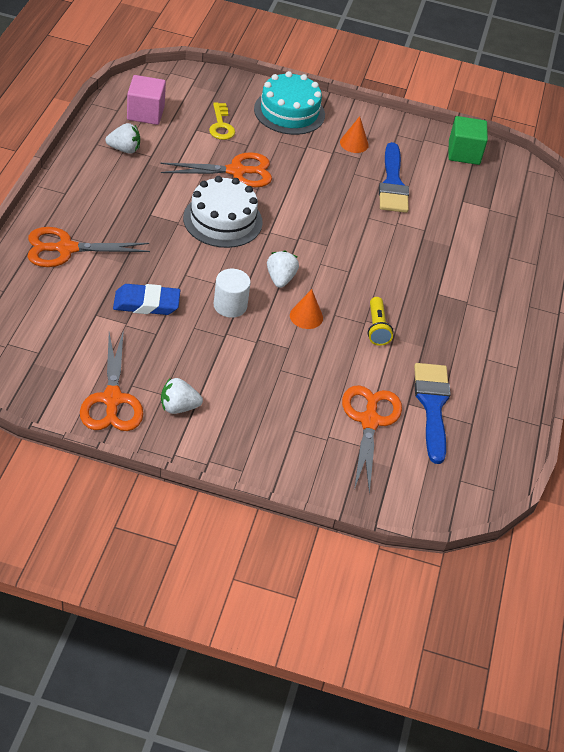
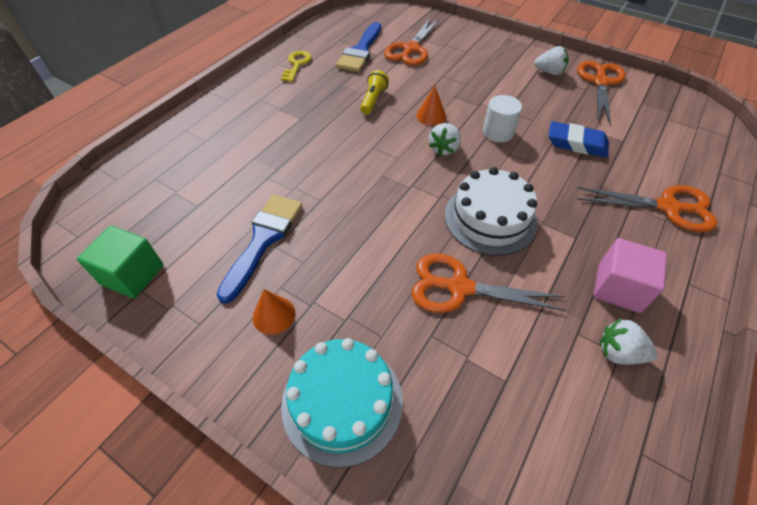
camera: 155 degrees left, 5 degrees up
pink cube [127,75,166,125] -> pink cube moved to [593,238,667,313]
yellow key [209,102,235,140] -> yellow key moved to [281,51,312,82]

